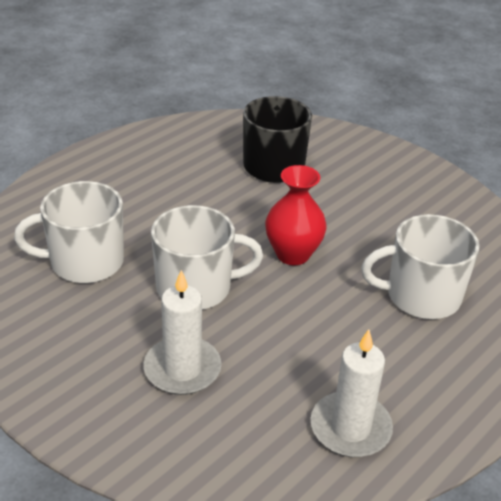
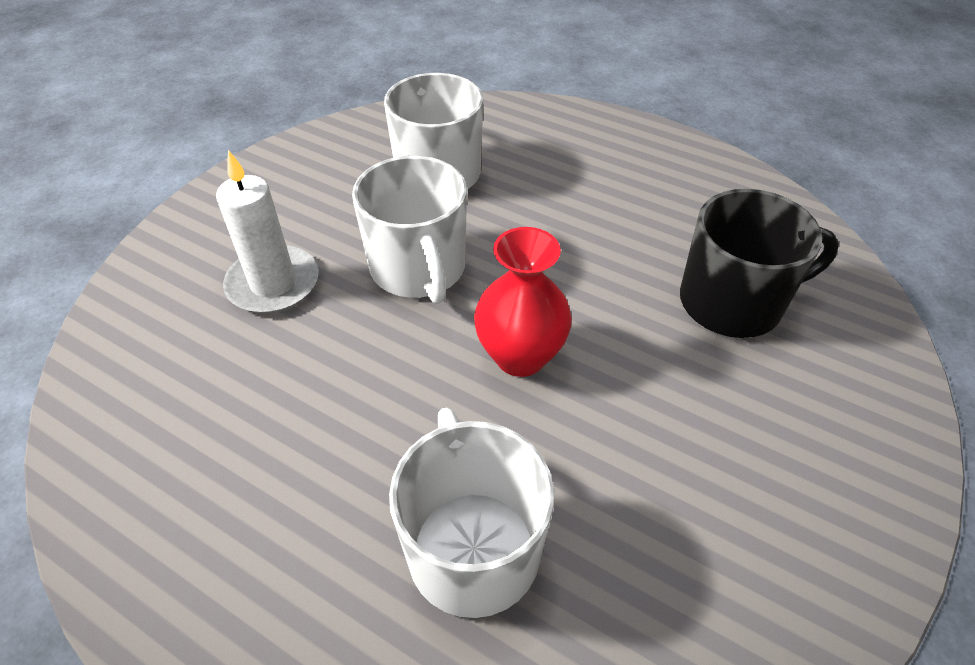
camera: 80 degrees right, 10 degrees up
white candle [310,329,393,457] -> none

